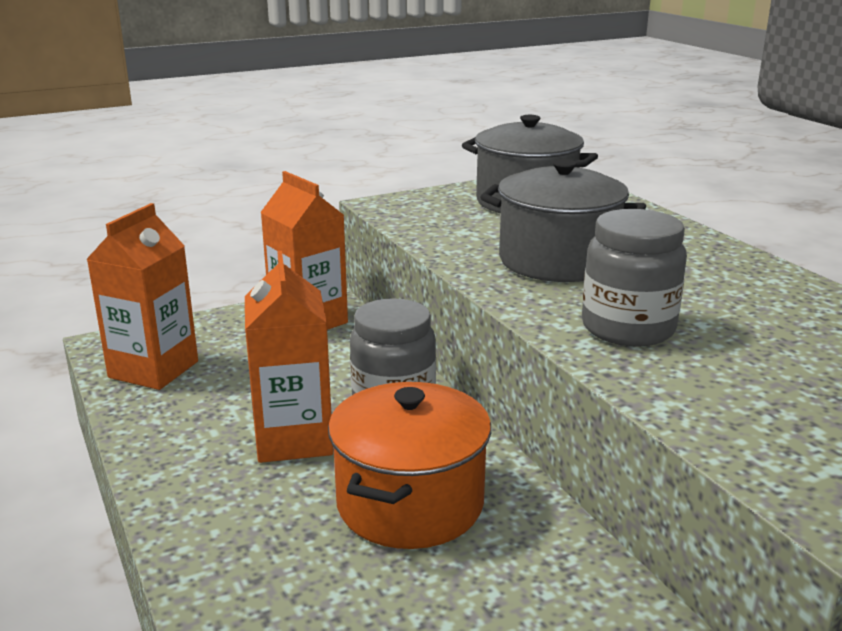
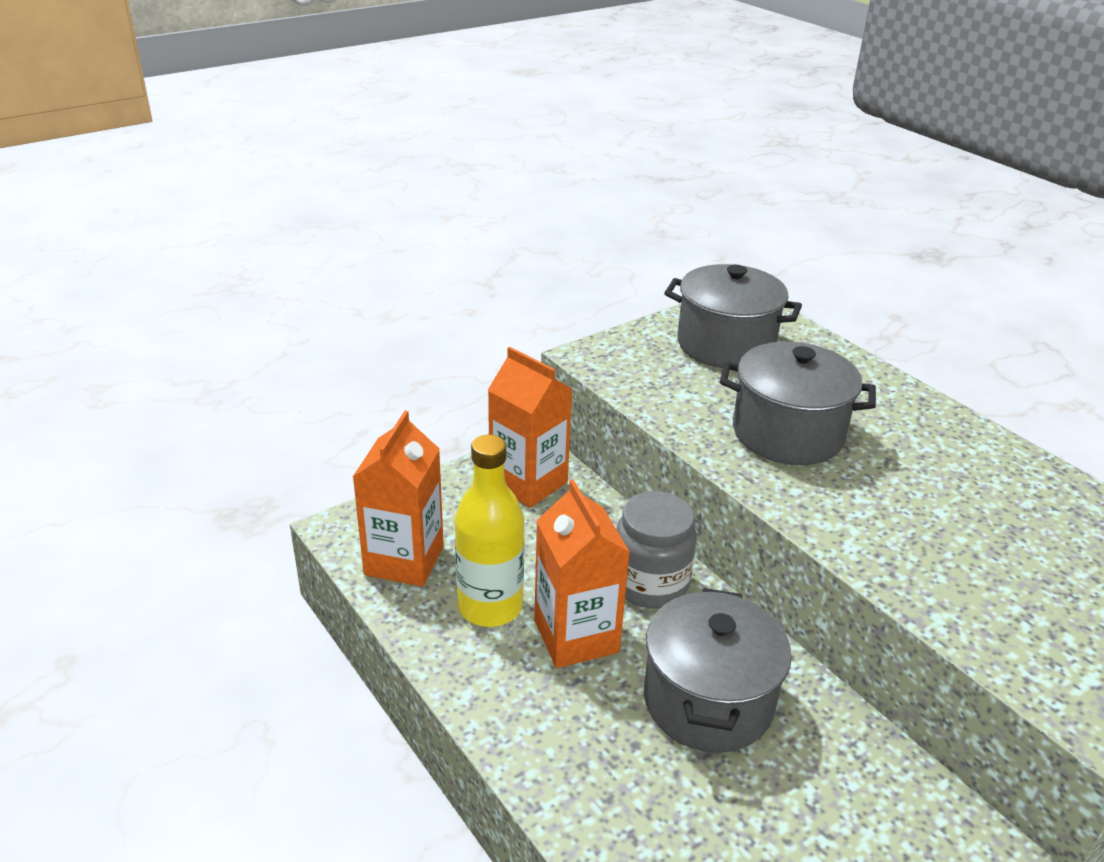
camera: 10 degrees left, 10 degrees up
orange pot [328,382,491,549] -> grey pot [644,588,792,753]
grey jar [582,209,687,347] -> none
none -> yellow bottle [455,435,525,627]

